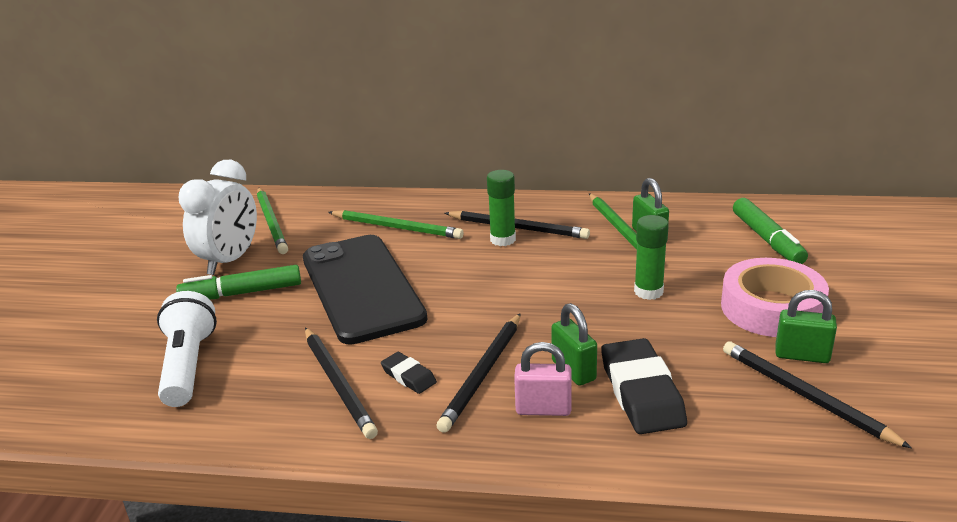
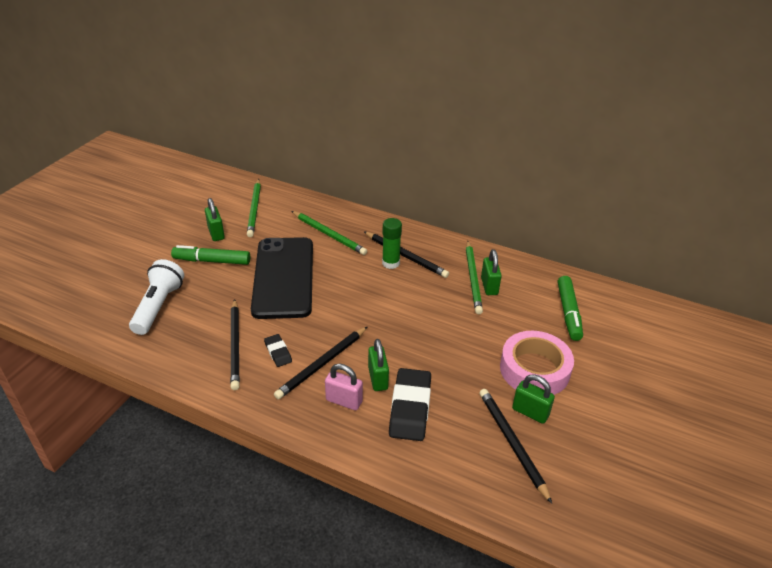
camera: 15 degrees right, 10 degrees up
white clock [179,160,257,275] -> green padlock [205,198,225,241]
green glue stick [634,215,669,300] -> none

